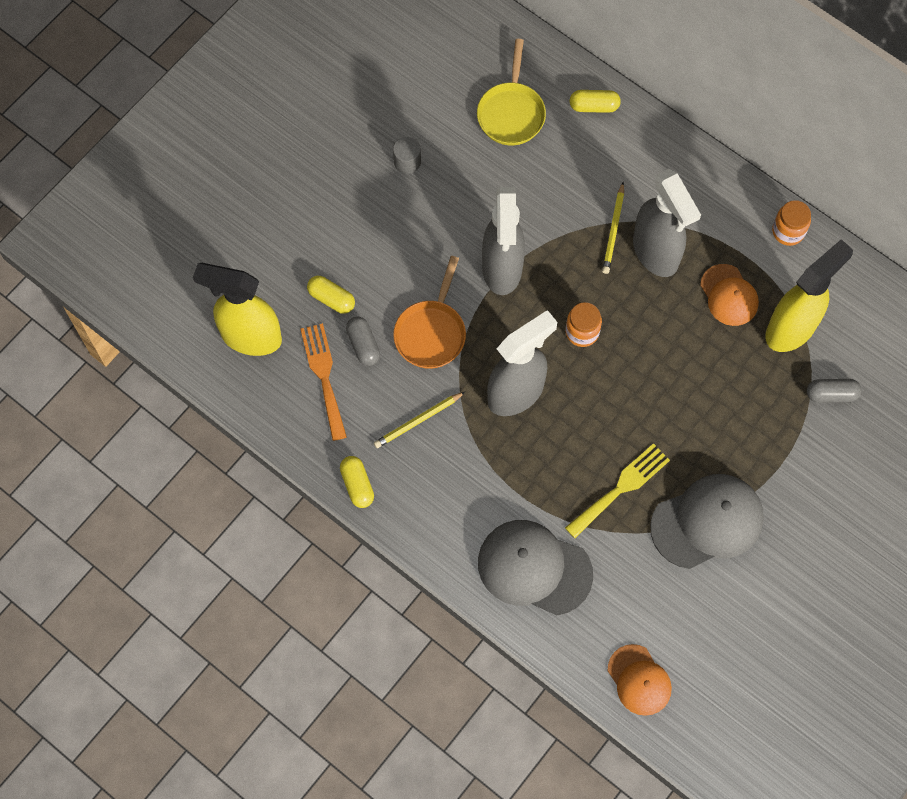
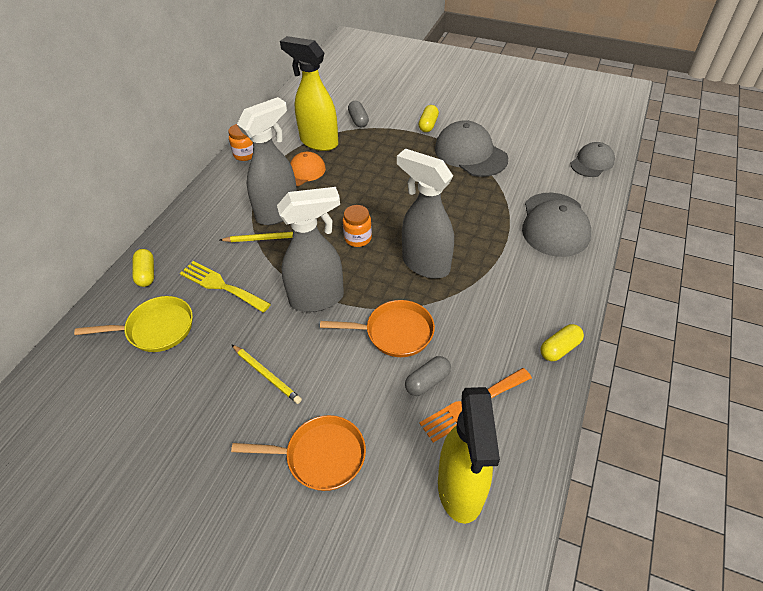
camera: 105 degrees left, 20 degrees down
yellow capsule [307,276,355,314] -> yellow capsule moved to [418,105,439,132]
yellow pencil [374,392,465,448] -> yellow pencil moved to [232,345,302,404]
grey cylinder [393,137,421,174] -> none
yellow fork [565,443,670,538] -> yellow fork moved to [180,261,271,313]
orange cap [608,644,672,716] -> grey cap [570,142,615,177]
none -> orange pan [231,415,366,491]

